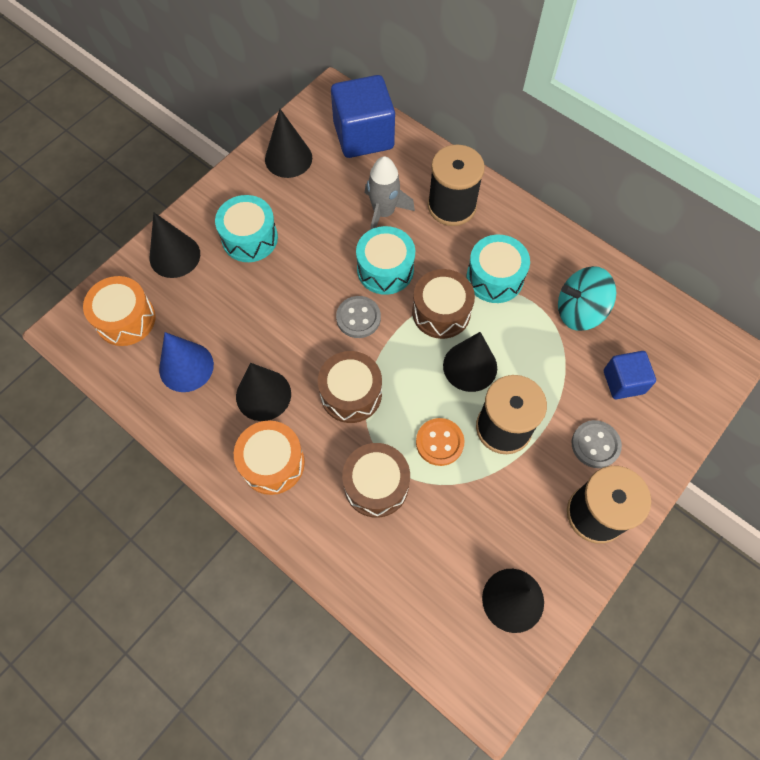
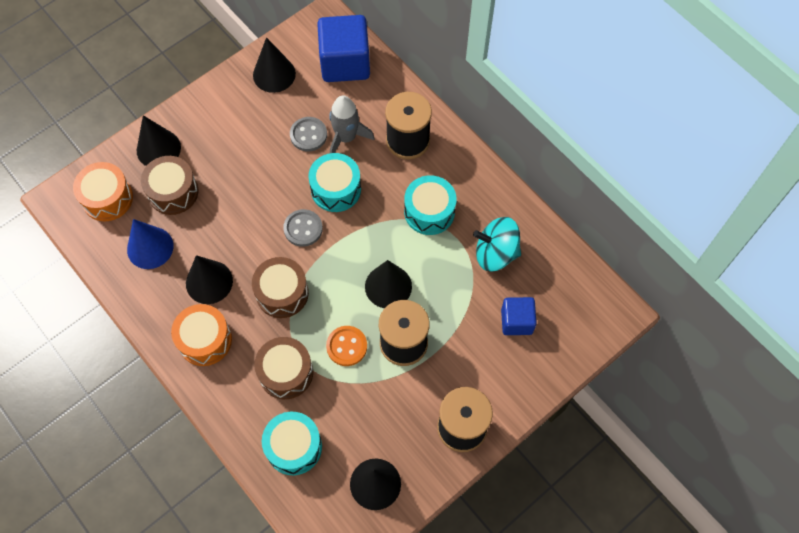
camera: 10 degrees right, 0 degrees up
turquoise drum [215,195,278,262] -> turquoise drum moved to [262,412,322,475]
brown drum [412,269,475,339] -> brown drum moved to [141,156,198,215]
grey button [571,420,622,468] -> grey button moved to [290,117,327,151]

